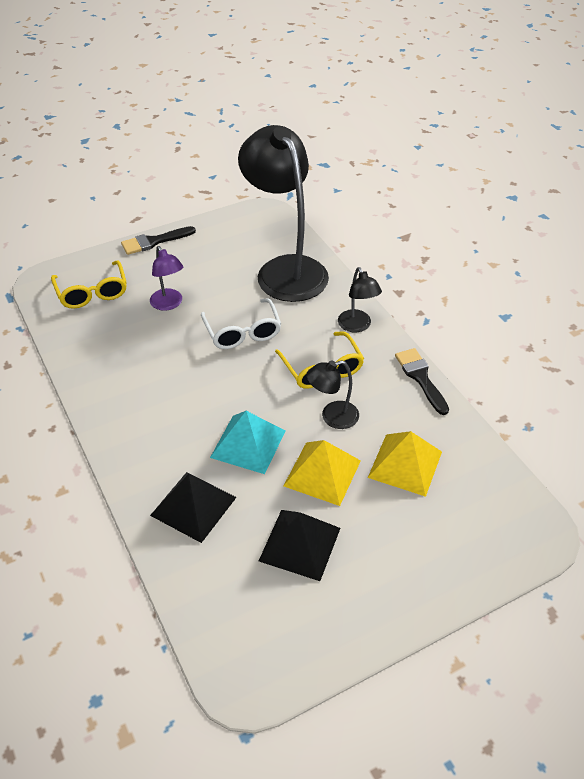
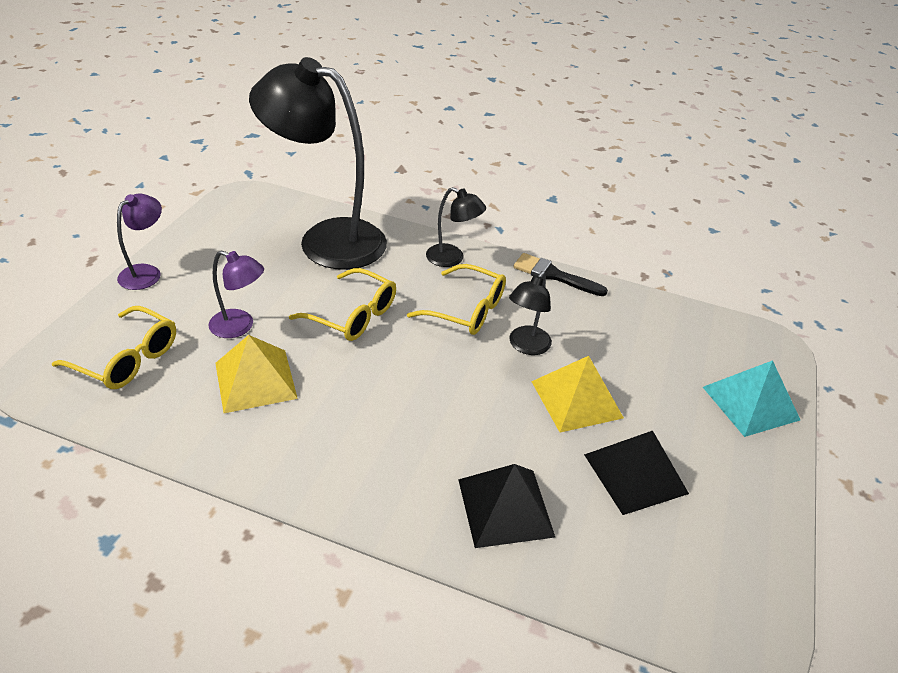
camera: 45 degrees left, 5 degrees down
black brush [121,226,196,255] -> purple lamp [117,193,162,290]
white glasses [201,298,281,349] -> yellow glasses [289,268,396,341]
turquoise pyramid [210,411,285,474] -> turquoise pyramid moved to [703,360,800,437]
yellow pyramid [368,431,442,497] -> yellow pyramid moved to [215,335,298,413]

